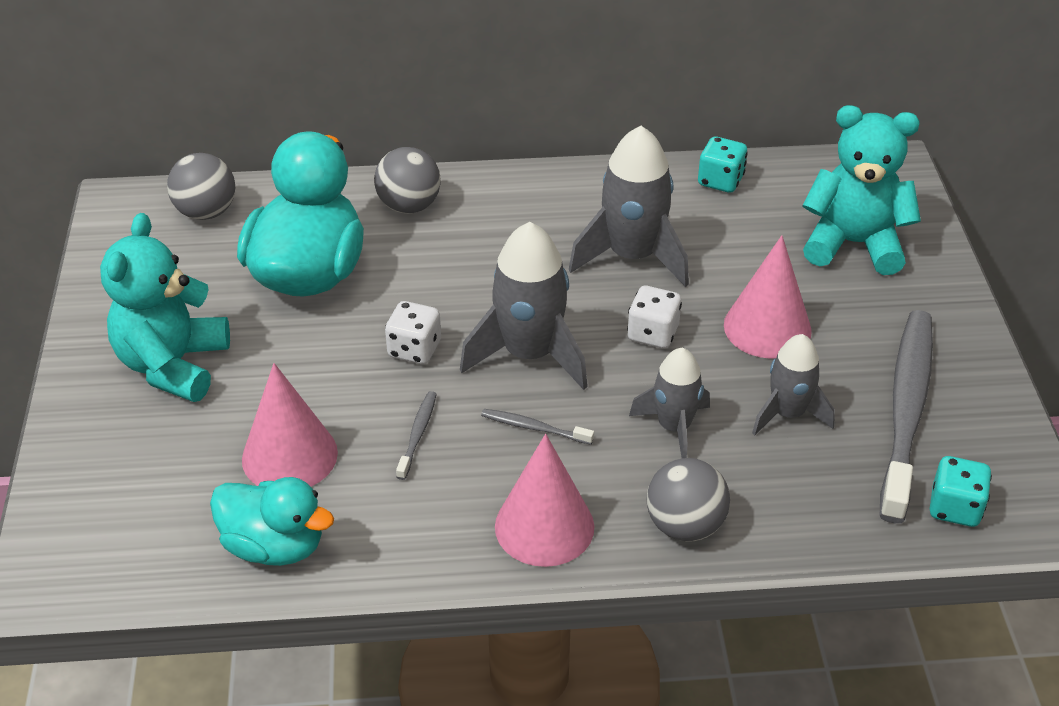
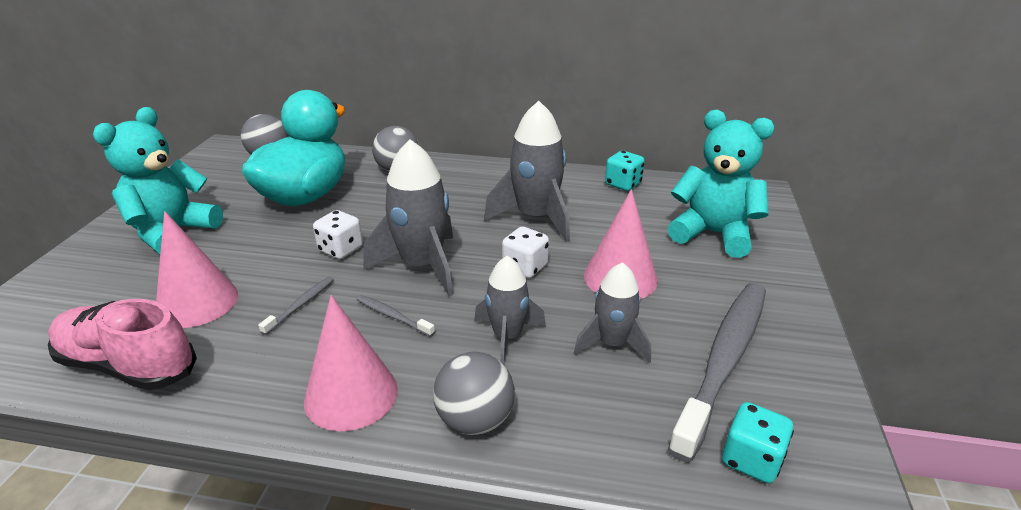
camera: 15 degrees right, 10 degrees down
turquoise duck [210,477,334,566] -> pink shoe [48,299,197,390]

